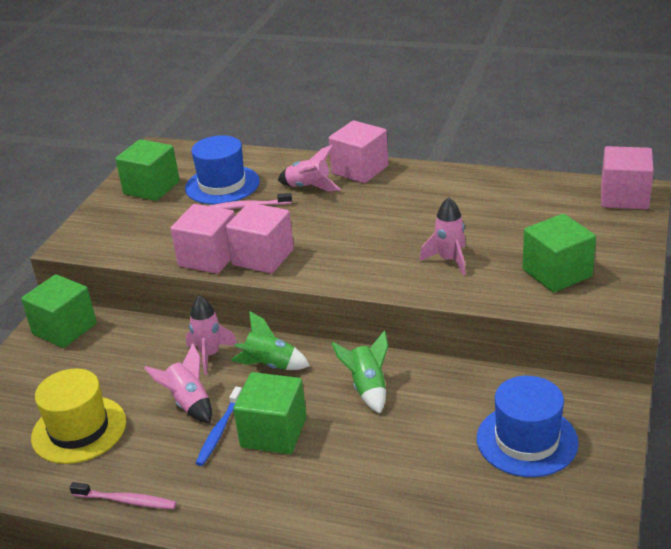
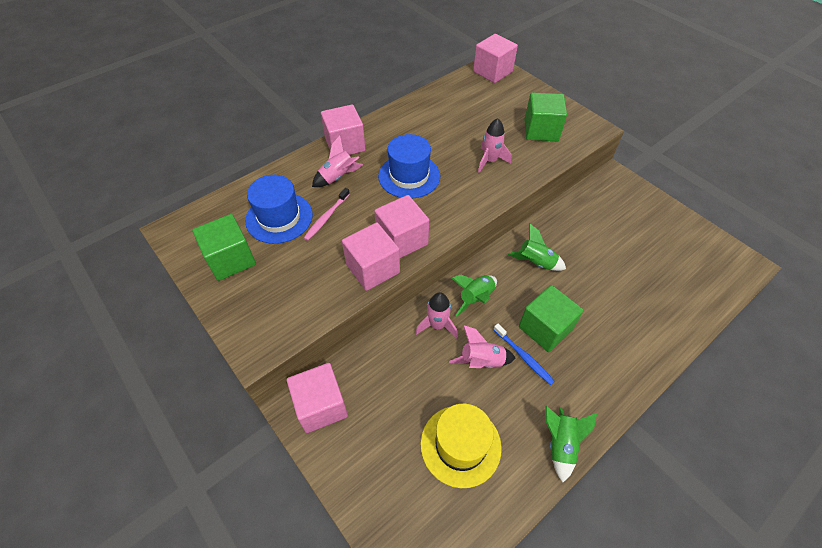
camera: 60 degrees left, 20 degrees up
green cube [21,274,97,348] -> pink cube [287,363,348,433]
pink toothbrush [69,482,177,509] -> green rocket [545,406,597,483]
blue hat [477,376,579,477] -> blue hat moved to [378,134,440,198]

